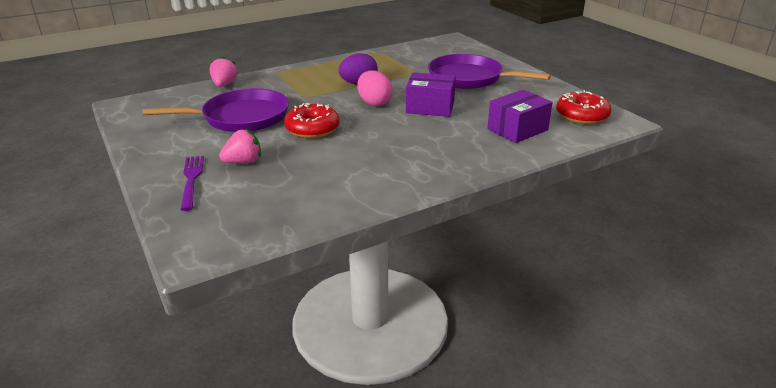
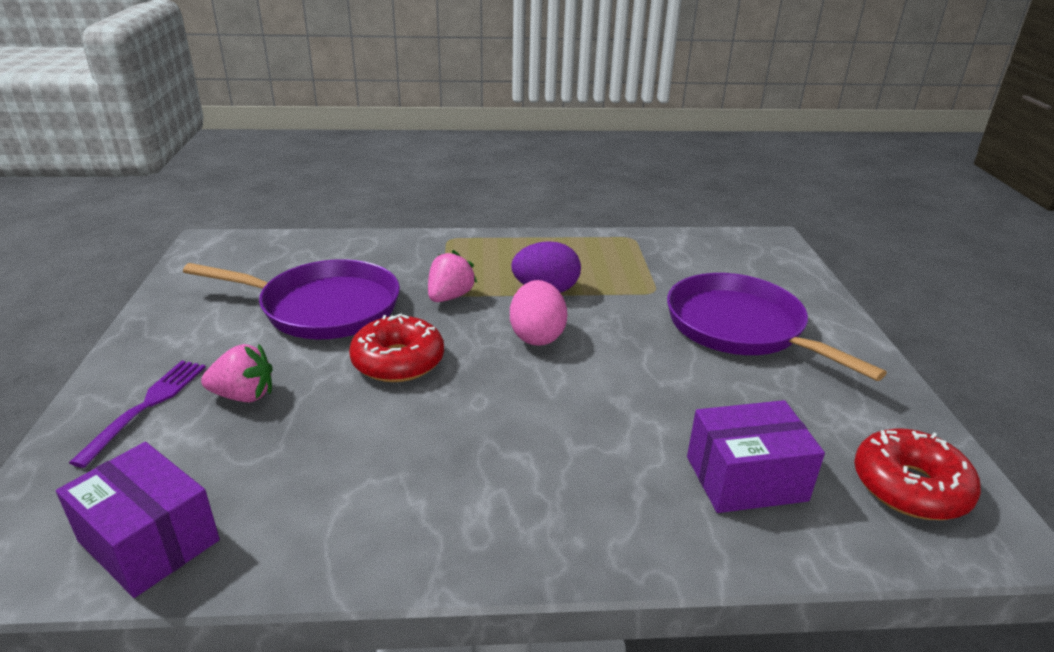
camera: 25 degrees right, 0 degrees up
pink strawberry [209,56,238,87] -> pink strawberry moved to [428,250,477,302]
purple box [406,72,456,117] -> purple box moved to [56,442,220,598]

